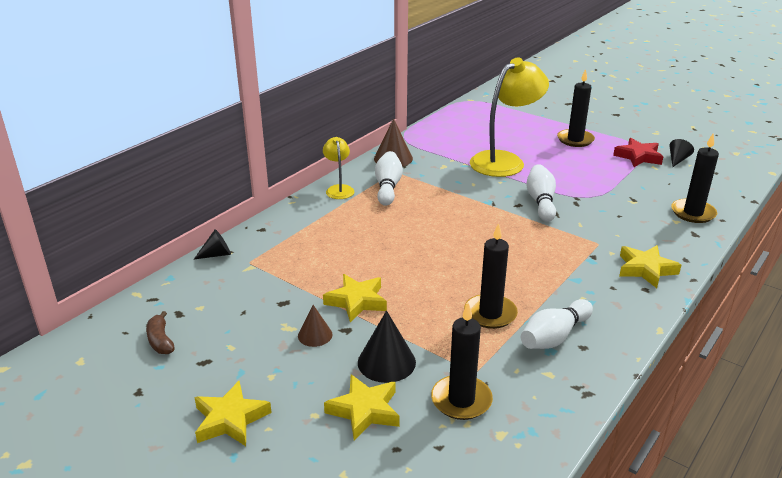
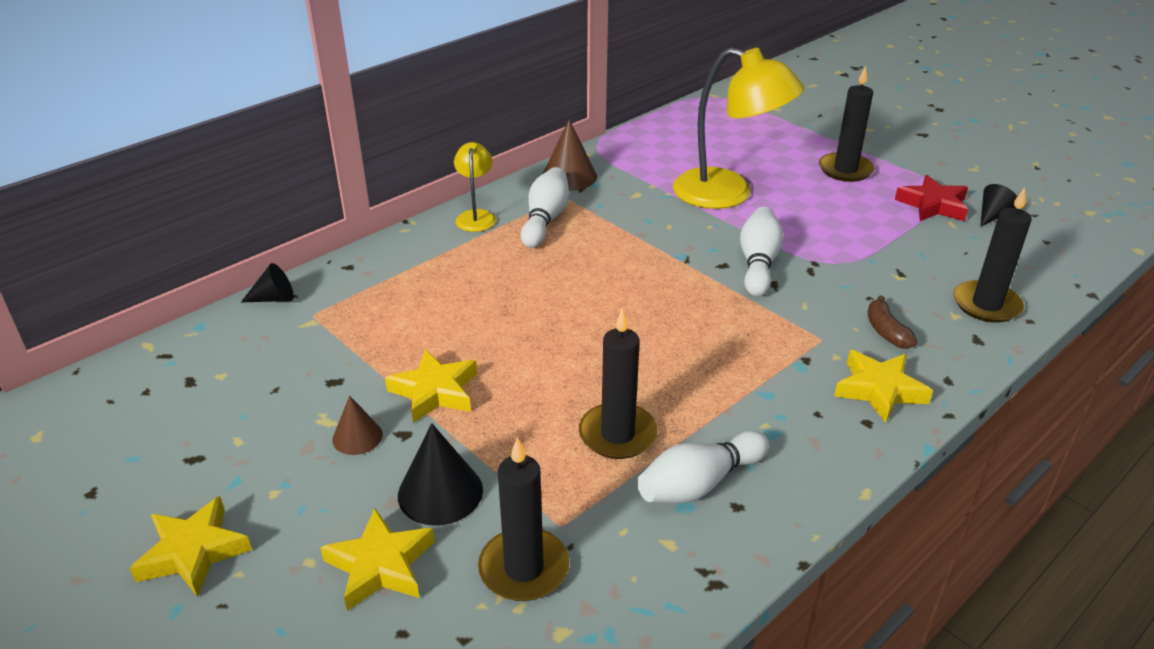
camera: 10 degrees right, 5 degrees up
brown banana [146,311,175,354] -> brown banana moved to [868,295,917,349]
yellow lamp [470,58,549,177] -> yellow lamp turned 60 degrees clockwise [673,47,804,209]

